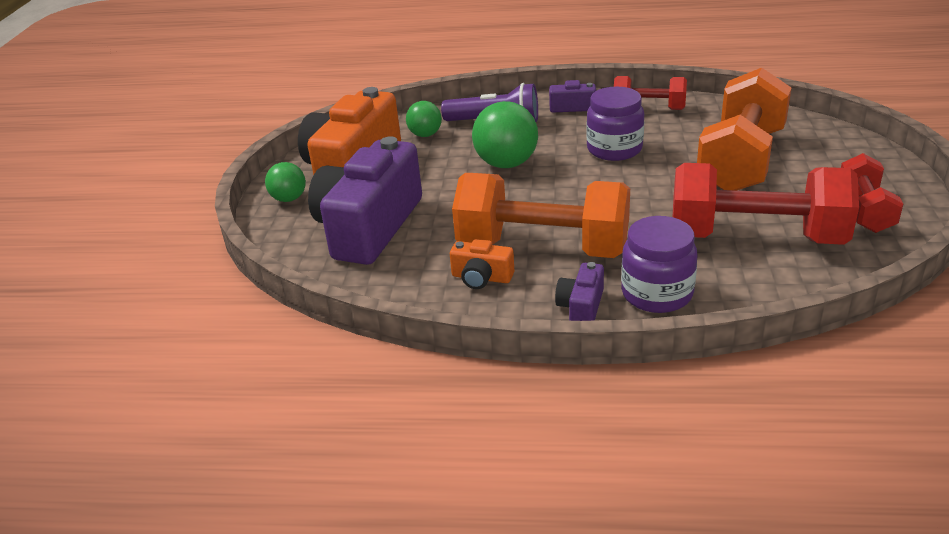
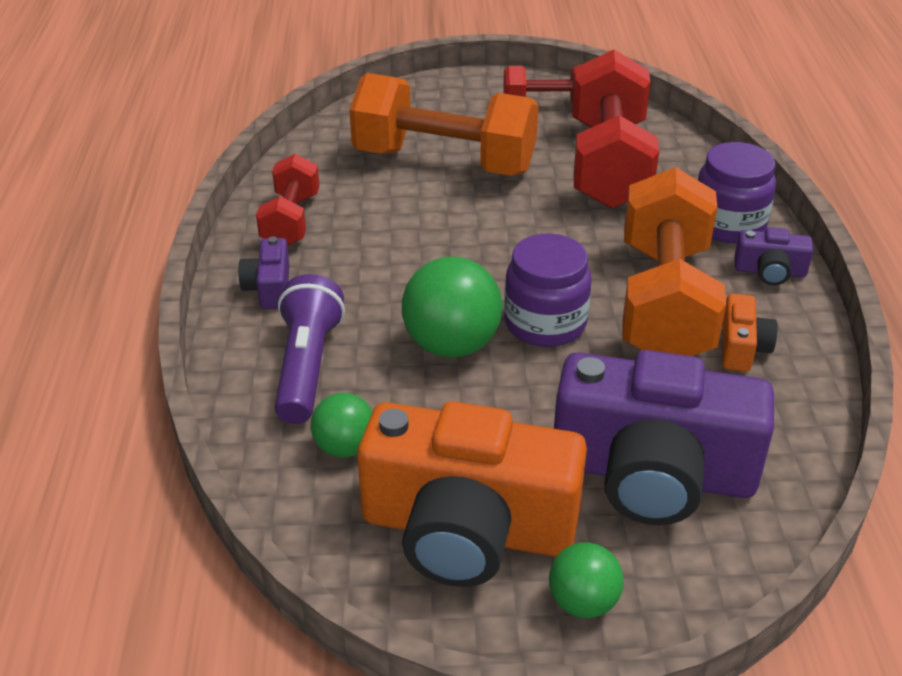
camera: 100 degrees left, 5 degrees up
purple jar [586,87,644,161] -> purple jar moved to [504,233,592,347]

